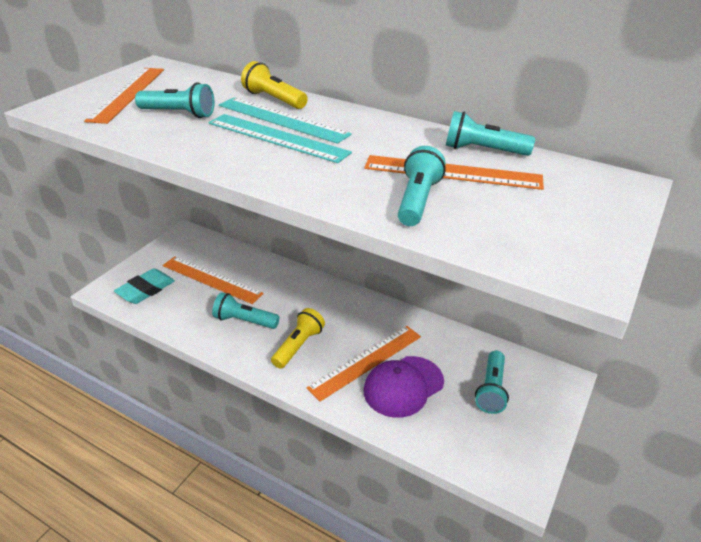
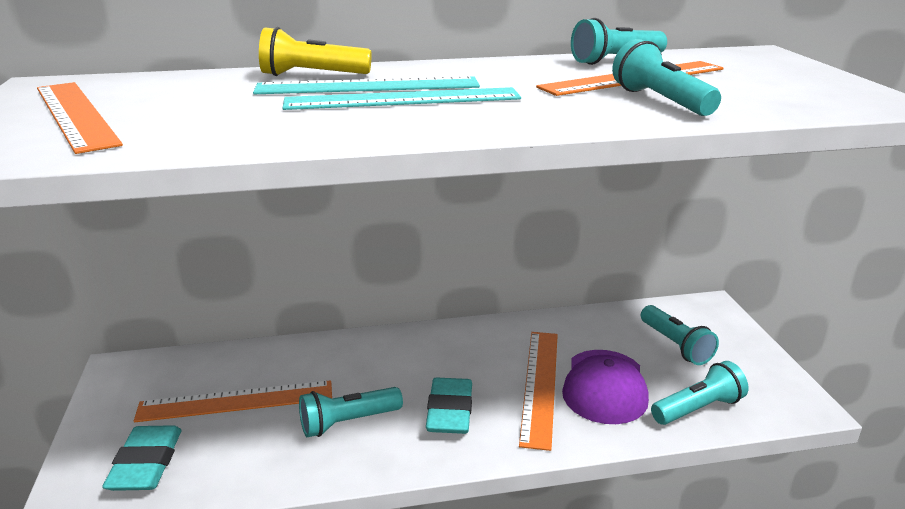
camera: 40 degrees left, 10 degrees down
turquoise flashlight [135,82,214,118] -> turquoise flashlight moved to [651,361,748,425]
yellow flashlight [271,308,325,369] -> turquoise eraser [426,378,472,434]

